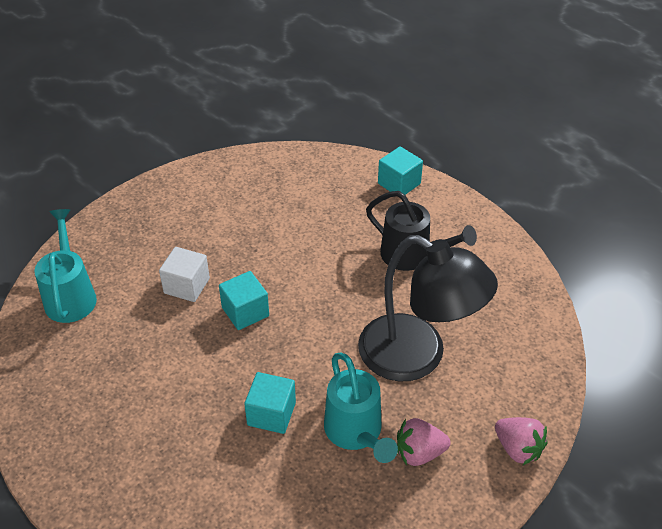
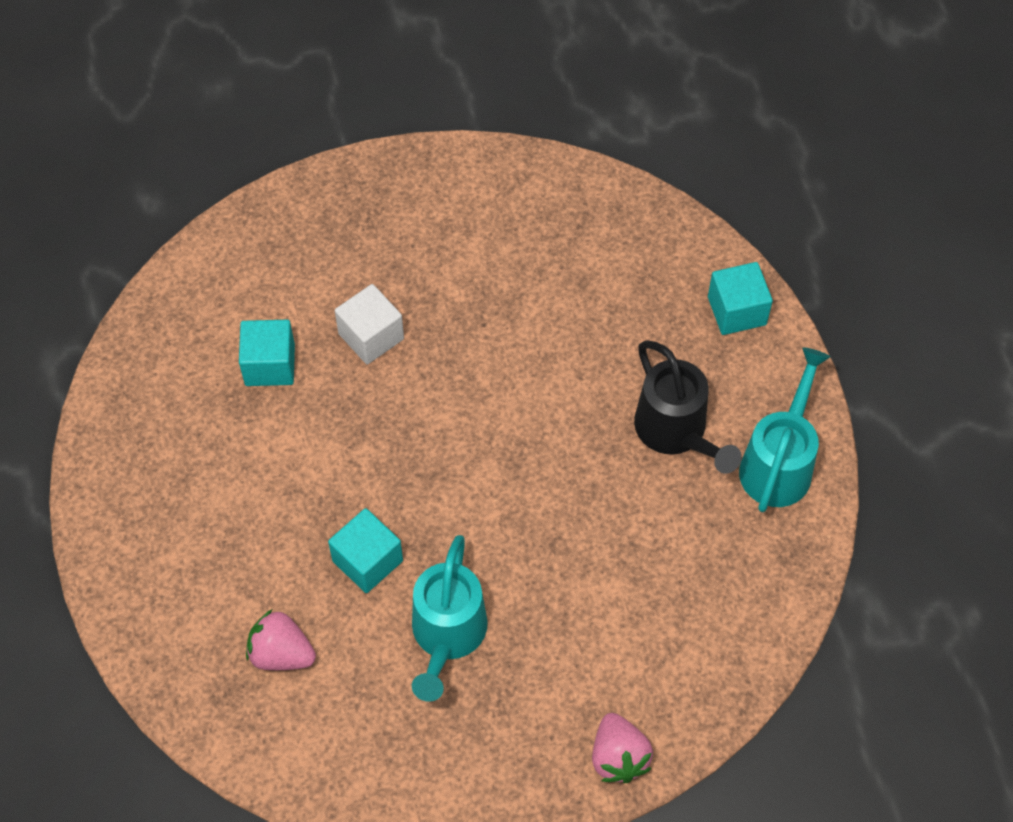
camera: 30 degrees right, 15 degrees up
turquoise watering can [34,209,97,323] -> turquoise watering can moved to [739,347,830,512]
turquoise cube [219,271,269,330] -> turquoise cube moved to [239,320,295,386]
black lamp [358,235,498,382] -> none
pink strawberry [397,418,451,466] -> pink strawberry moved to [246,609,316,670]

